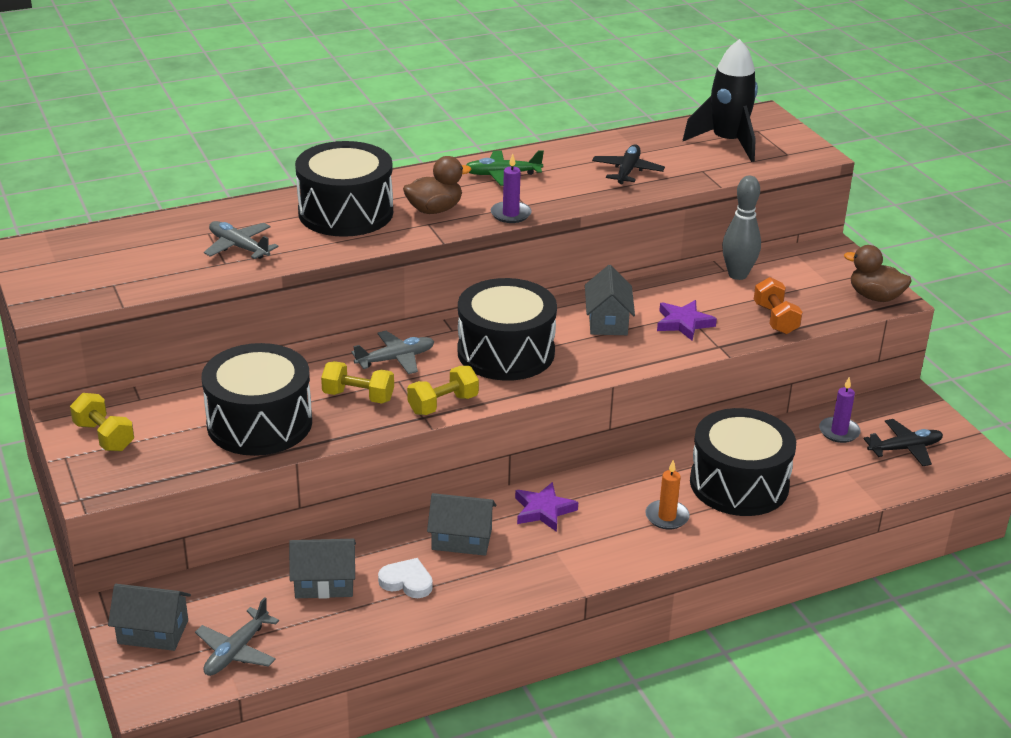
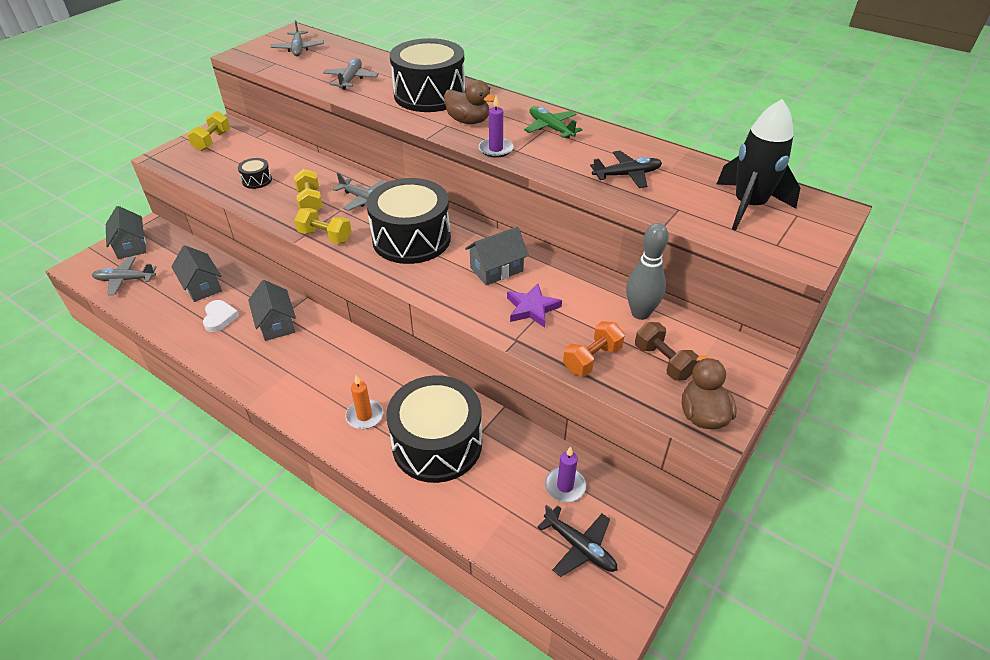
camera: 60 degrees right, 10 degrees up
black drum [201,343,312,456] -> black drum [238,158,272,189], size x0.41
purple star [515,482,578,532] -> none
none -> grey plane [271,20,324,56]
none -> brown dumbbell [635,322,699,380]

